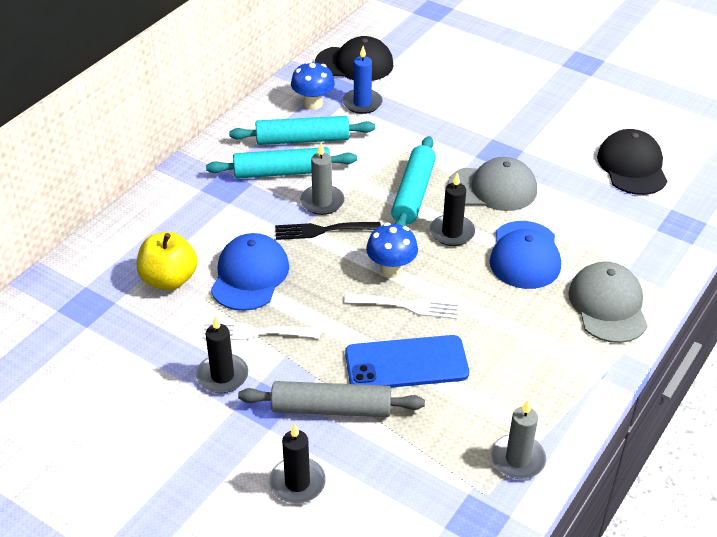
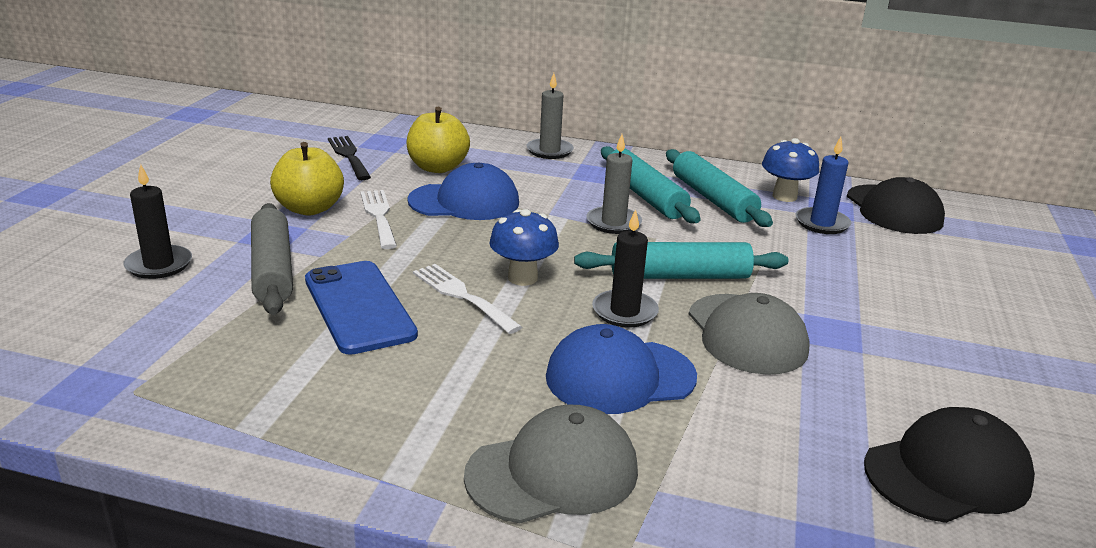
camera: 70 degrees right, 15 degrees down
black candle [196,315,248,393] -> yellow apple [270,142,344,215]
black fork [275,222,381,240] -> black fork moved to [328,136,371,180]
white fork [345,294,458,319] -> white fork turned 150 degrees clockwise [413,264,522,334]
grey candle [491,400,546,479] -> grey candle moved to [526,73,574,159]

